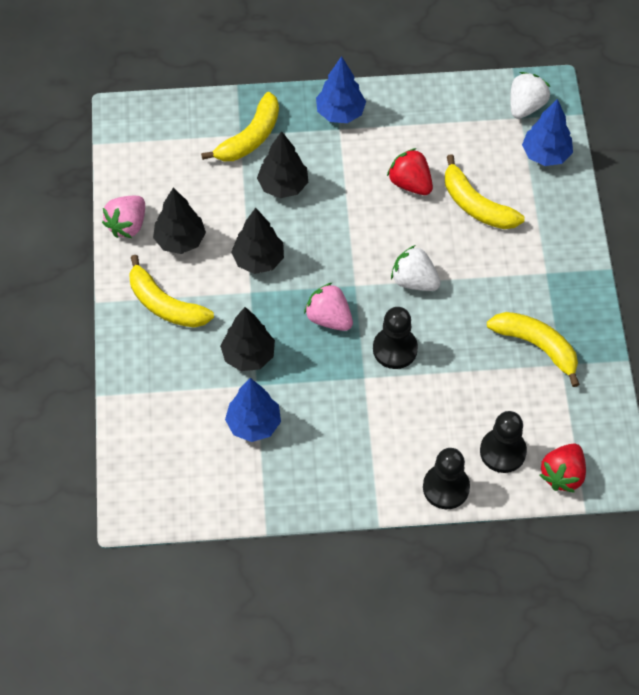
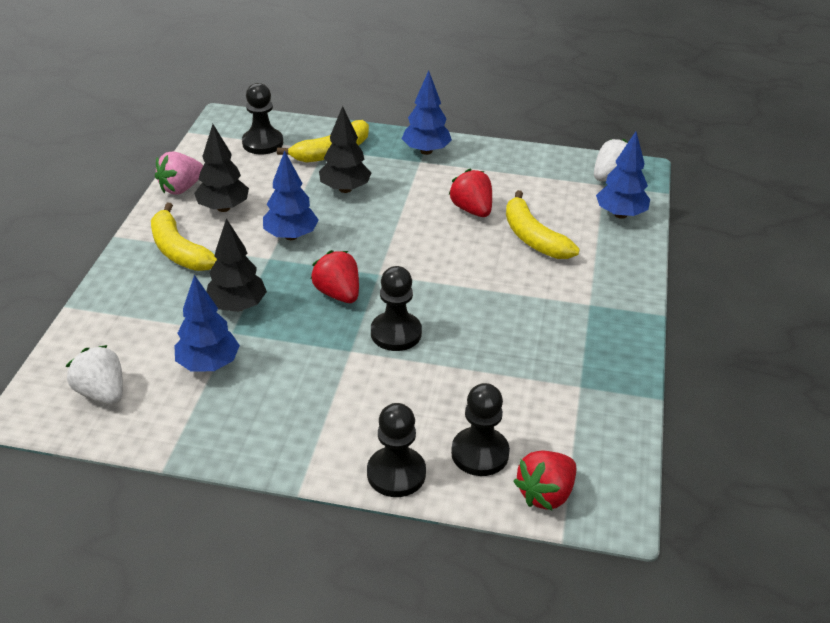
camera: 15 degrees right, 20 degrees down
black tree [231,208,284,274] -> blue tree [263,151,319,240]
pink strawberry [304,282,353,331] -> red strawberry [311,250,359,303]
white strawberry [391,245,441,291] -> white strawberry moved to [66,345,123,405]
yellow banana [487,312,580,387] -> none
none -> black pawn [242,83,283,154]

